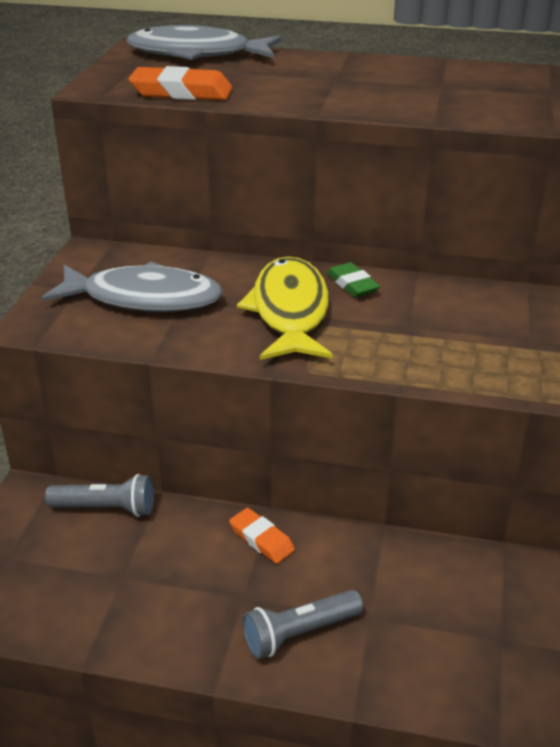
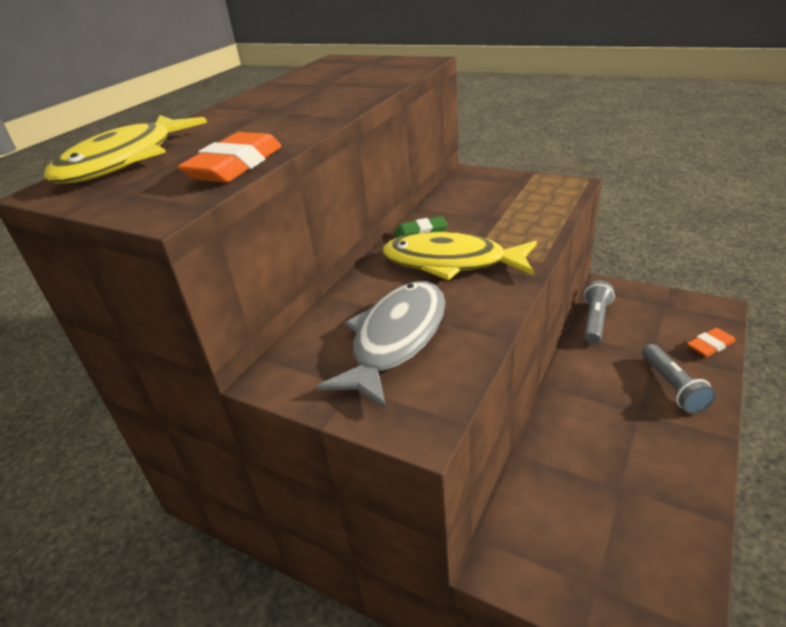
camera: 70 degrees left, 0 degrees up
grey flashlight [45,474,154,517] -> grey flashlight moved to [584,280,615,344]
grey fish [127,25,281,60] -> yellow fish [43,115,207,184]
orange eraser [229,508,295,564] -> orange eraser moved to [687,328,736,357]

